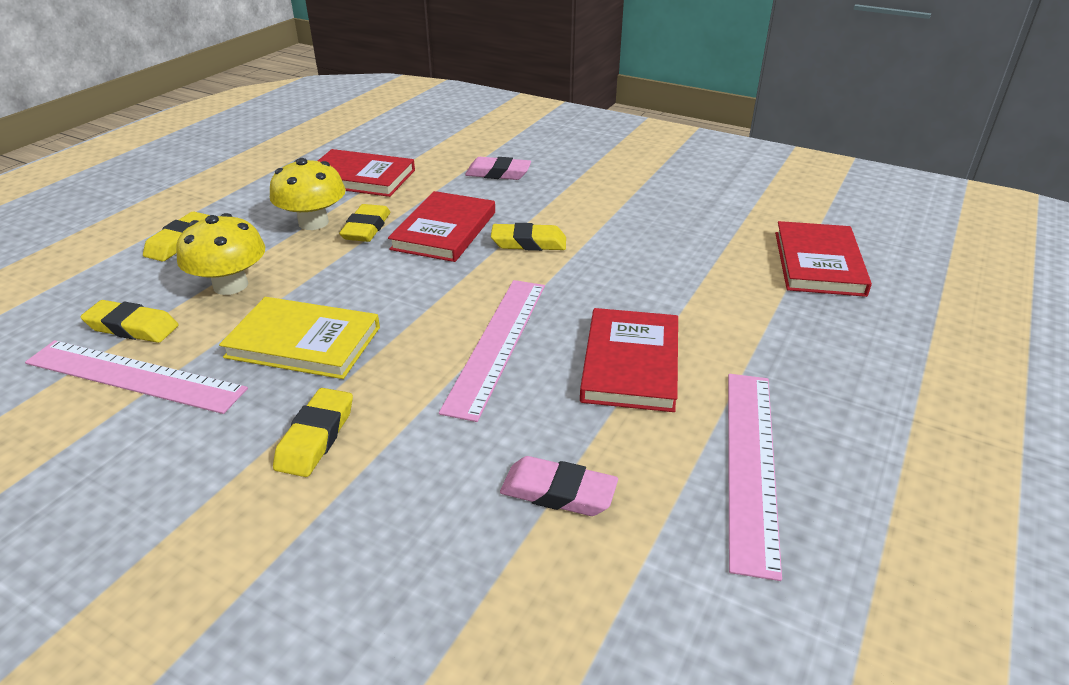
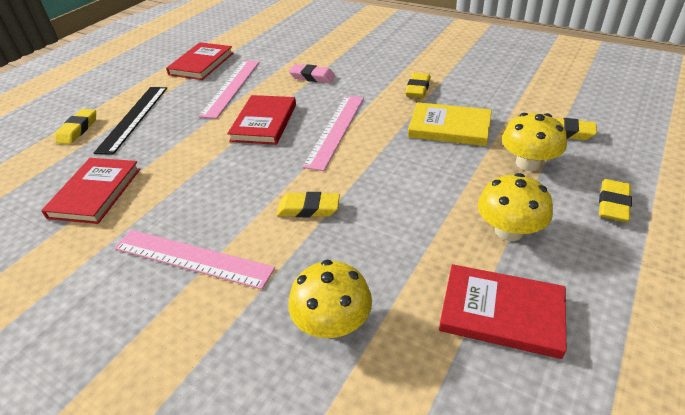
camera: 175 degrees left, 5 degrees up
pink ruler [25,340,248,414] -> pink ruler moved to [114,230,275,290]
yellow eraser [339,204,390,242] -> yellow eraser moved to [55,109,96,144]
red book [388,191,495,262] -> red book moved to [166,42,233,80]
pink eraser [465,157,531,180] -> yellow mushroom [289,260,372,338]
none -> black ruler [94,87,167,155]

